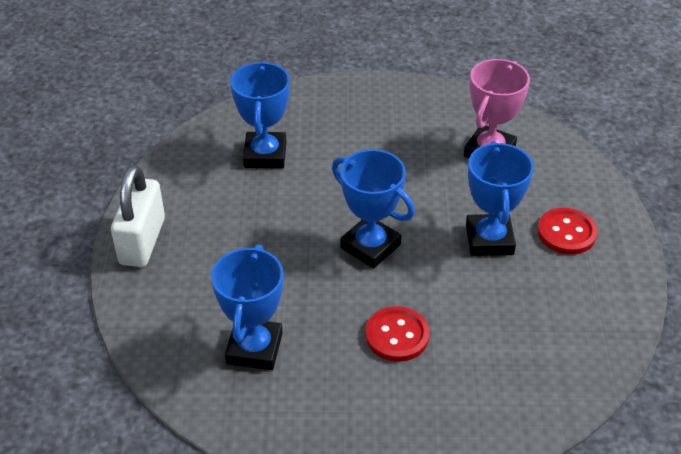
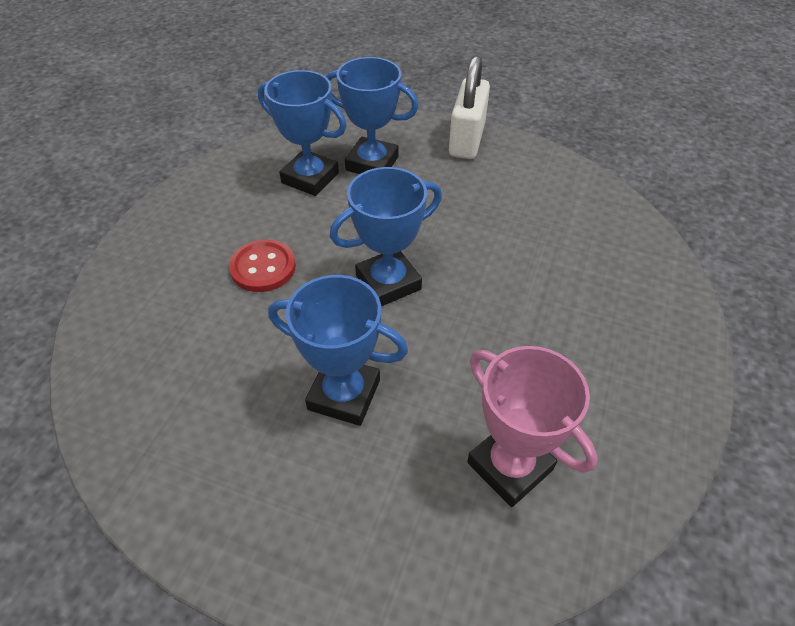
camera: 110 degrees right, 5 degrees up
white padlock [111,165,165,267] -> white padlock turned 75 degrees clockwise [449,55,490,159]
blue trophy [230,61,290,169] -> blue trophy moved to [326,57,419,174]
red button [538,208,597,255] -> none

